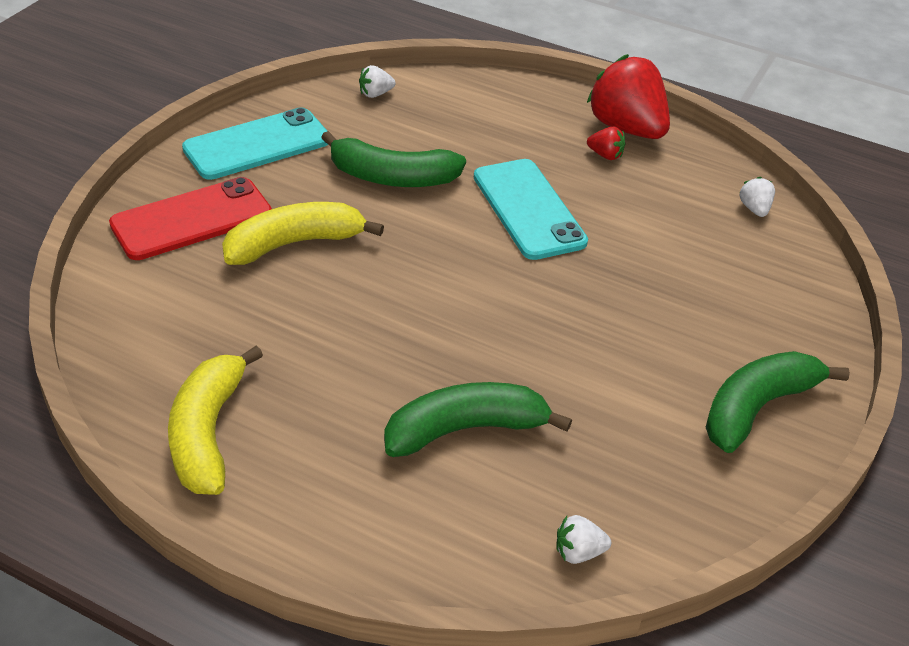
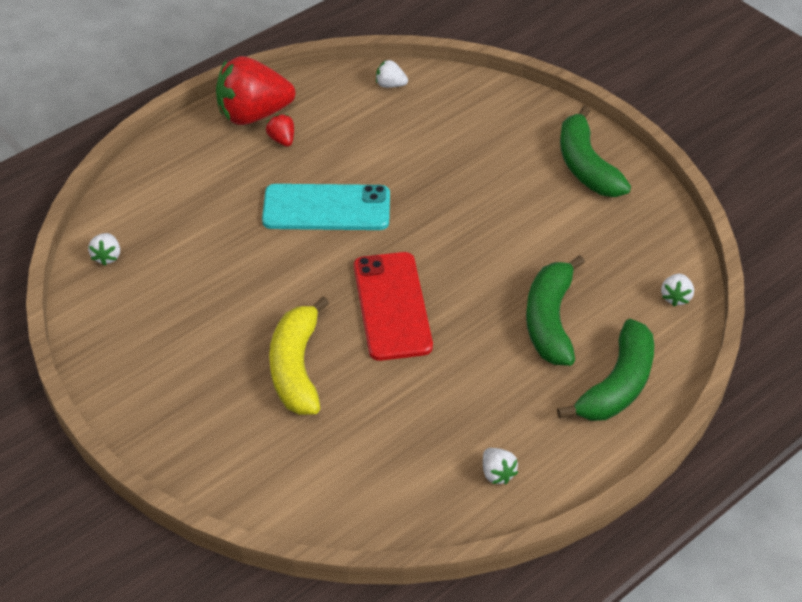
camera: 65 degrees left, 5 degrees up
red phone [109,177,272,260] -> red phone moved to [354,252,433,361]
yellow banana [168,346,263,495] -> white strawberry [483,448,518,485]
turquoise phone [182,107,328,180] -> none
green banana [321,131,466,187] -> green banana moved to [557,319,654,421]
red strawberry [587,127,625,160] -> red strawberry turned 75 degrees counterclockwise [266,114,294,147]

